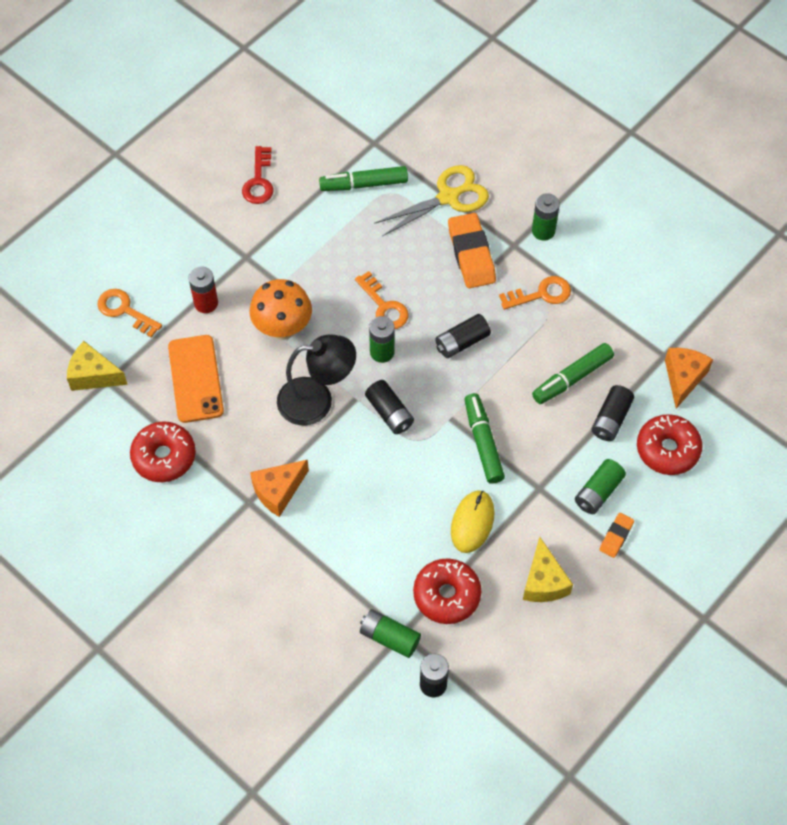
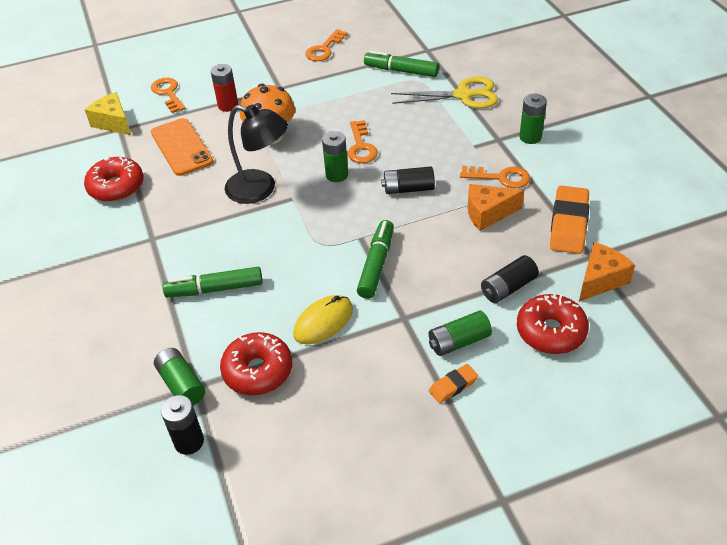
camera: 30 degrees right, 15 degrees down
orange phone [168,335,224,423] -> orange phone turned 45 degrees counterclockwise [151,118,213,176]
red key [242,146,273,204] -> orange key [305,29,348,61]
orange cheese [250,459,309,517] -> orange cheese moved to [468,184,524,231]
black battery [365,380,414,434] -> none
orange eraser [448,213,496,288] -> orange eraser moved to [550,186,589,254]
yellow cheese [523,537,573,602] -> none
green marker [532,343,614,404] -> green marker moved to [163,267,263,297]

